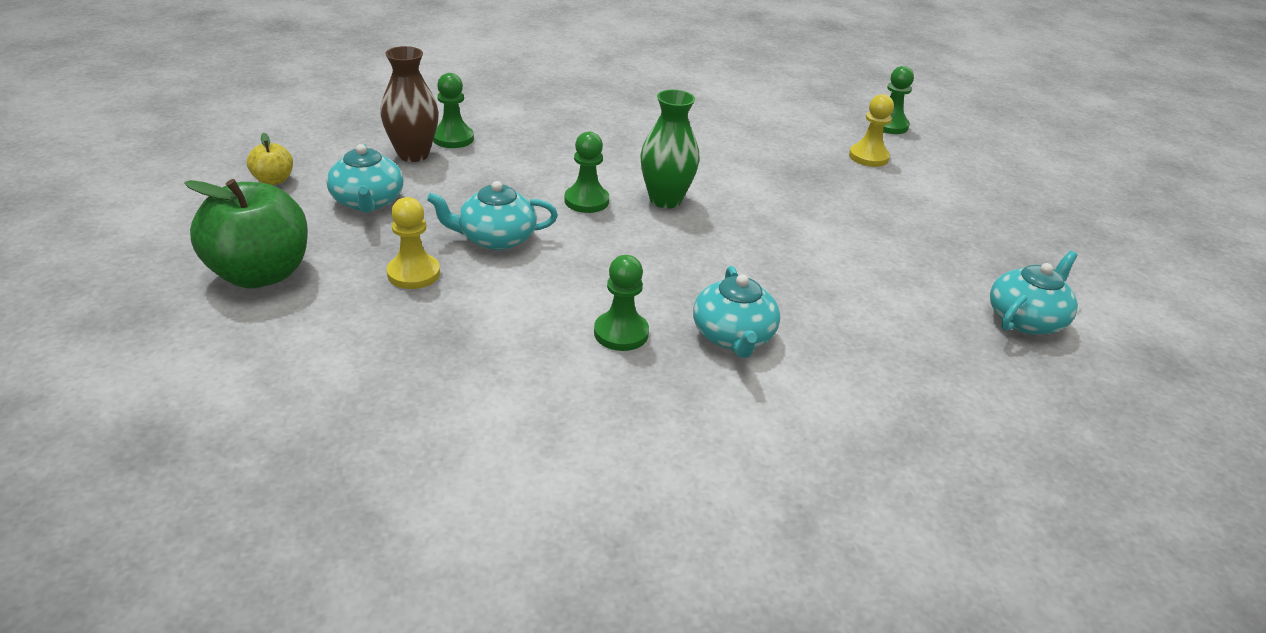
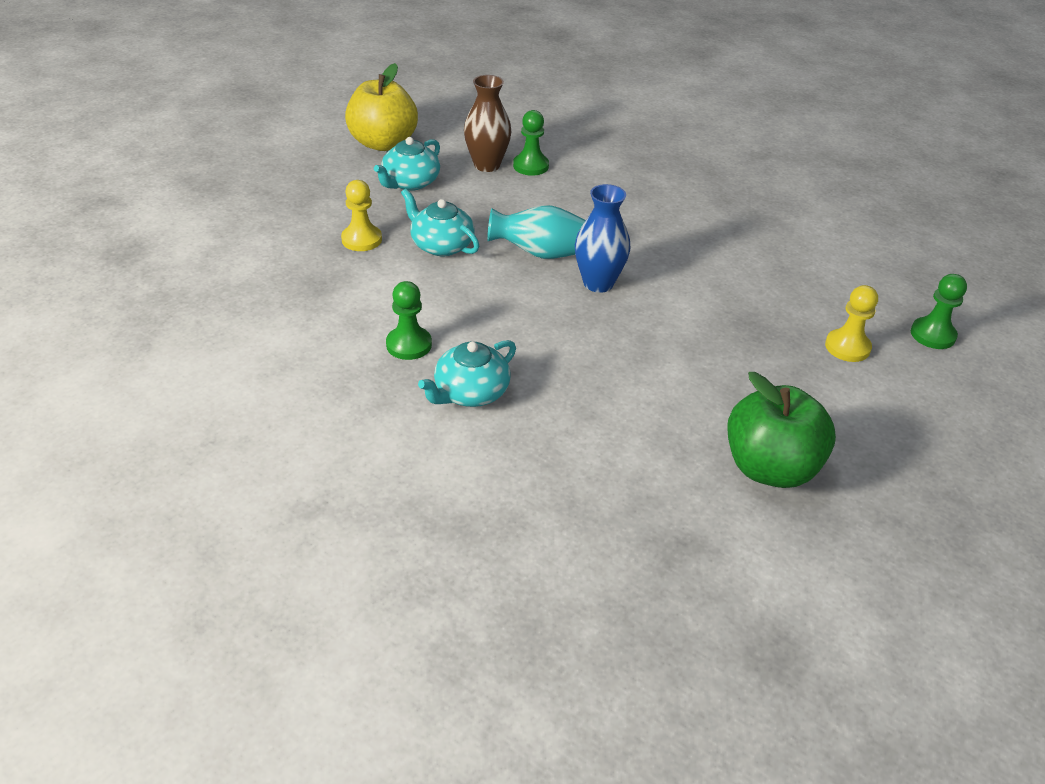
camera: 50 degrees right, 5 degrees up
green apple [184,179,308,288] -> green apple moved to [727,372,836,488]
yellow apple [247,133,293,185] -> yellow apple [345,63,418,151], size x2.14
green pawn [564,132,609,213] -> turquoise vase [487,205,586,259]
green vase [640,89,700,208] -> blue vase [575,184,630,293]
turquoise teapot [990,251,1078,335] -> none

